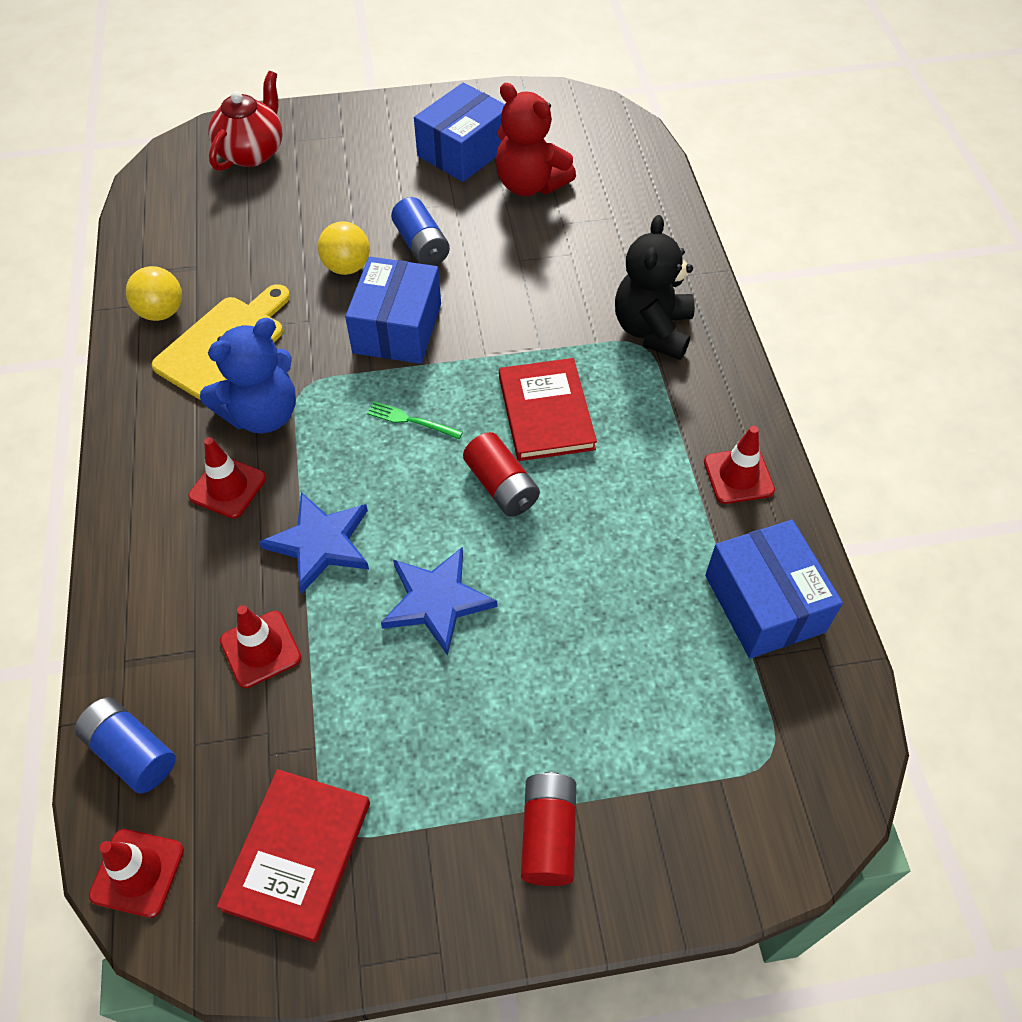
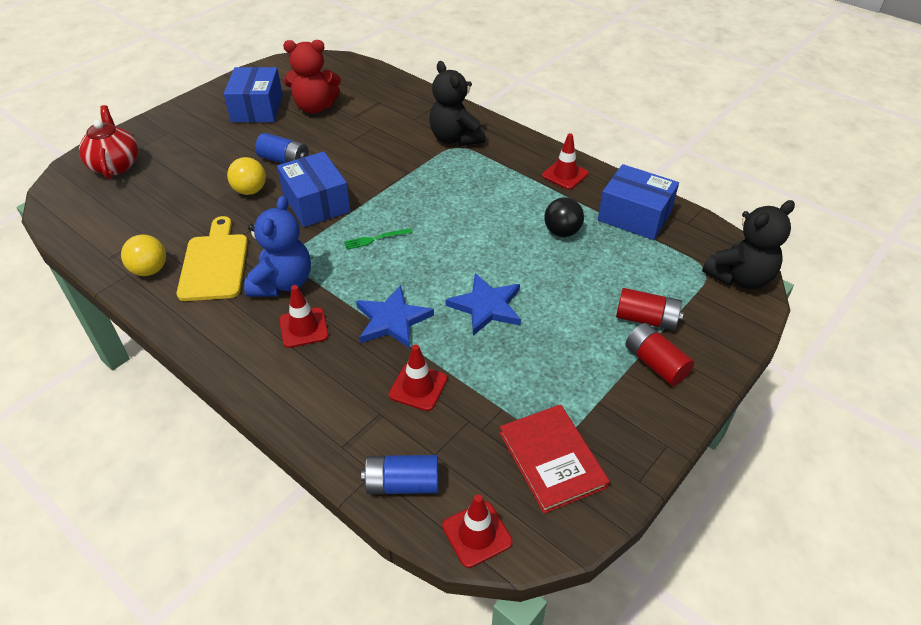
camera: 40 degrees left, 10 degrees down
red battery [463,432,540,517] -> red battery moved to [616,288,684,330]
red book [499,358,597,461] -> none
none -> black ball [544,197,584,237]
none -> black teddy bear [702,200,795,289]

